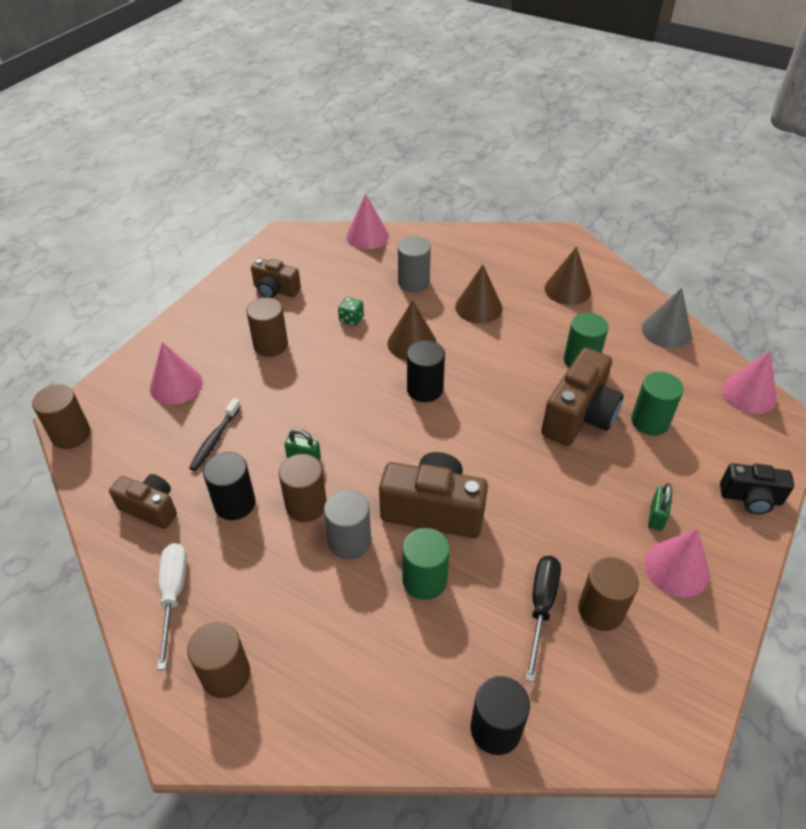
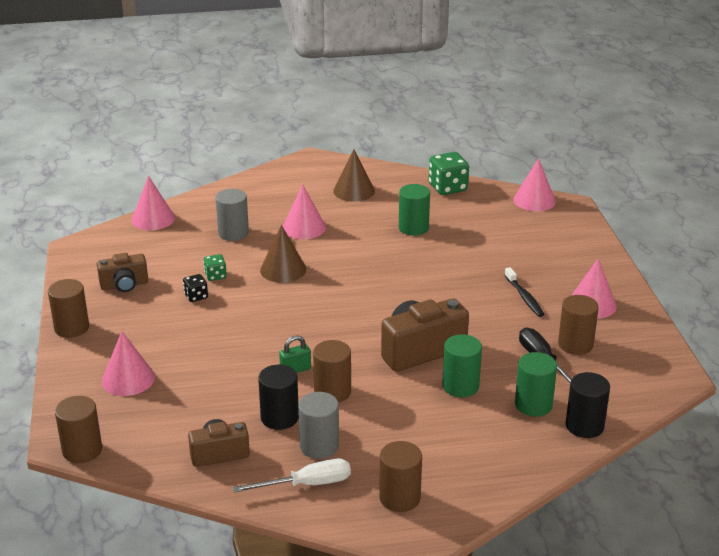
camera: 40 degrees left, 15 degrees down
white screwdriver [157,543,187,670] -> white screwdriver turned 120 degrees clockwise [233,459,351,492]
black toothbrush [189,398,241,471] -> black toothbrush moved to [505,267,544,317]
brown cylinder [246,297,288,357] -> brown cylinder moved to [48,279,89,338]
grey cylinder [324,490,371,560] -> grey cylinder moved to [298,392,339,459]
black cylinder [407,340,445,402] -> none
brown cone [455,265,503,324] -> pink cone [283,185,326,239]
brown camera [541,347,624,446] -> none
green cylinder [631,372,684,435] -> green cylinder moved to [515,352,557,416]
grey cone [642,288,692,348] -> green dice [429,152,469,195]
green padlock [648,483,673,531] -> none
black camera [720,463,794,514] -> none
none -> black dice [183,274,208,302]

